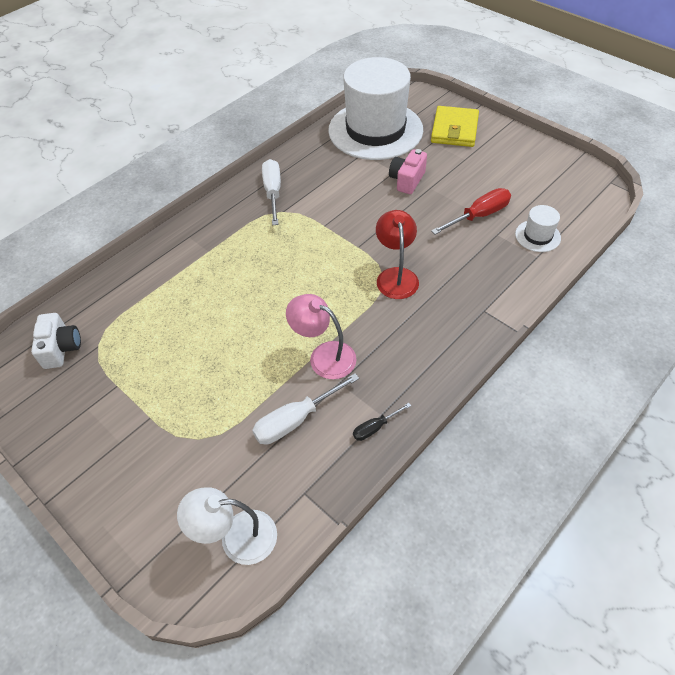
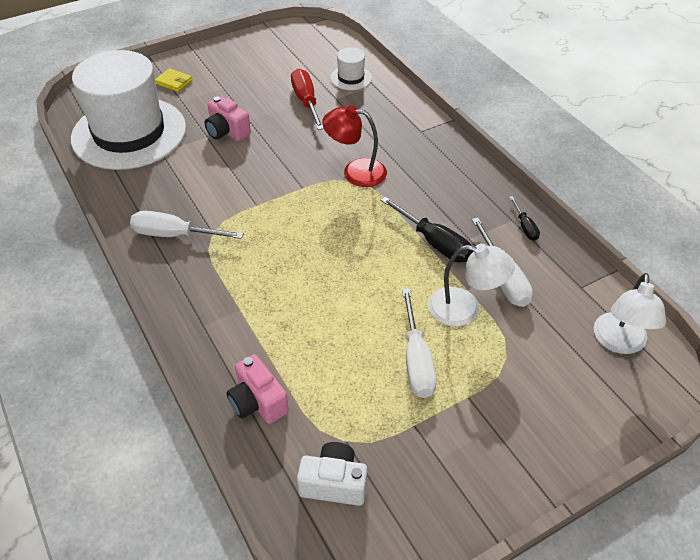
camera: 75 degrees left, 5 degrees down
pink lamp [286,294,357,379] -> black screwdriver [381,197,473,262]
yellow wallet [431,106,479,147] -> yellow wallet [155,68,192,92], size x0.51
none -> pink camera [226,354,289,424]
none -> white screwdriver [402,288,437,398]
none -> white lamp [428,244,515,326]

